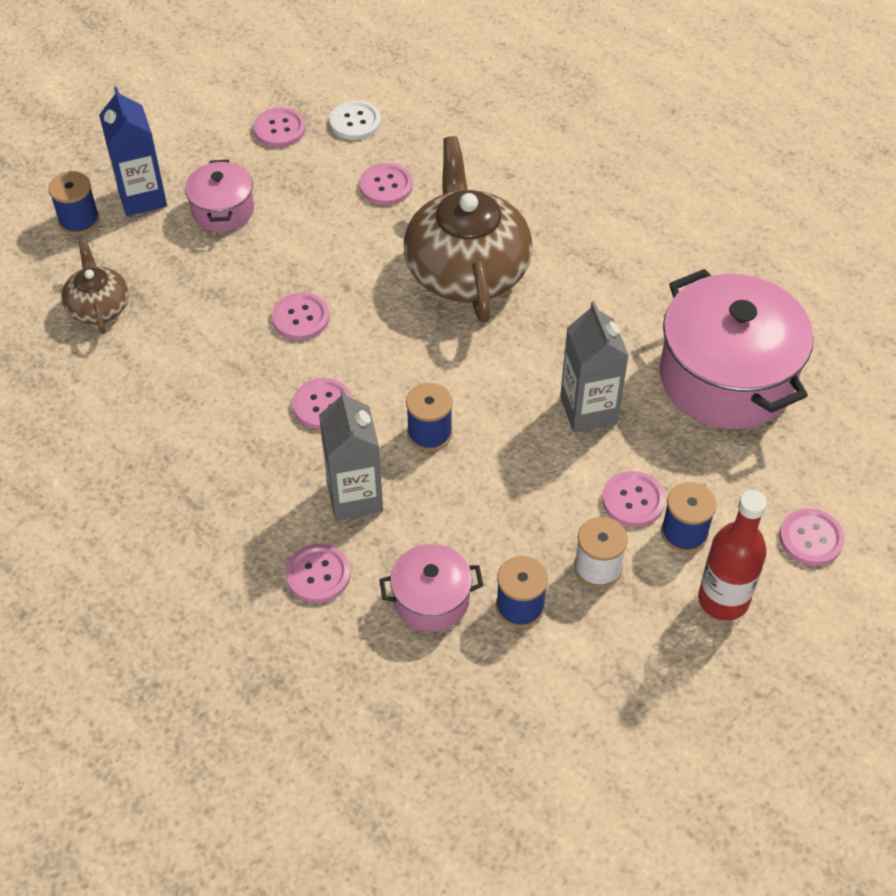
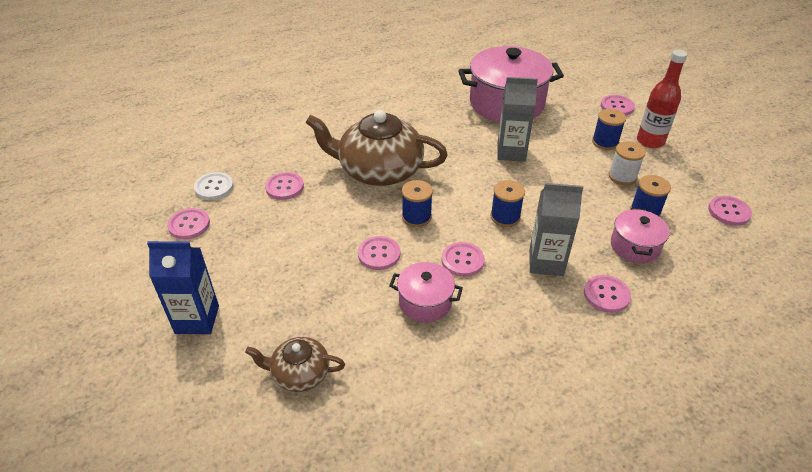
camera: 70 degrees left, 10 degrees down
blue spool [48,171,100,235] -> blue spool moved to [402,180,433,227]
pink pot [185,159,254,232] -> pink pot moved to [389,262,463,323]
pink button [602,471,665,527] -> pink button moved to [708,196,752,226]

